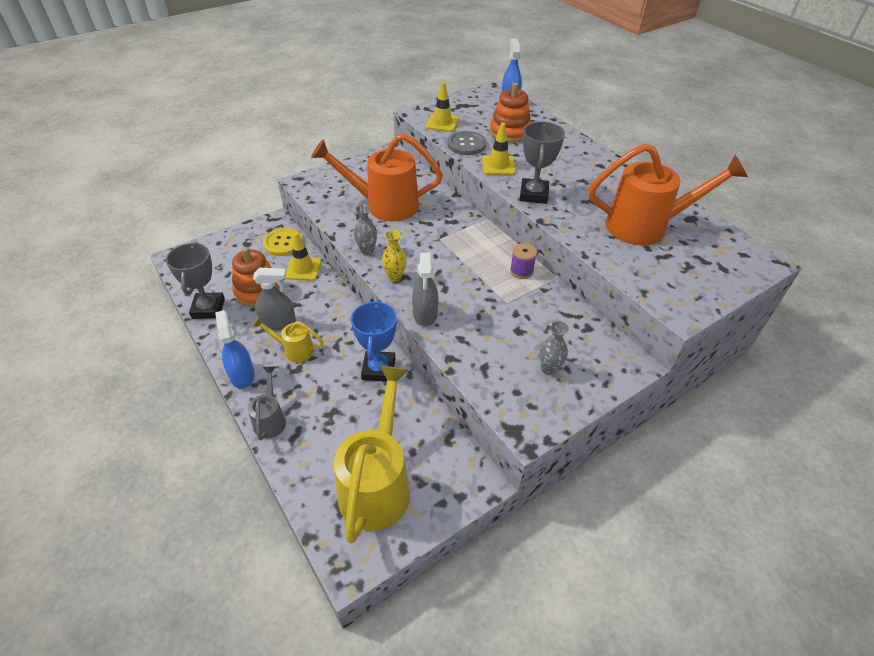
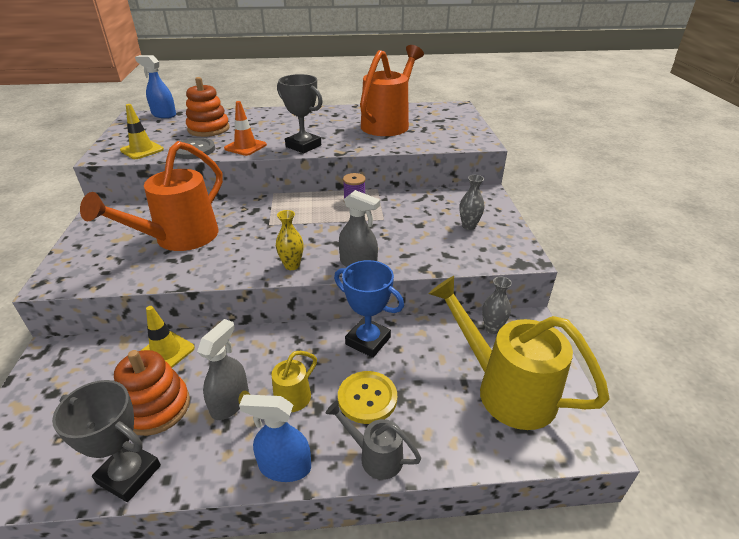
camera: 60 degrees left, 10 degrees down
yellow button [263,228,303,256] -> yellow button moved to [338,371,397,424]
grey vase [354,204,377,255] -> grey vase moved to [482,277,512,334]
yellow traffic cone [482,123,516,175] -> orange traffic cone [224,101,267,156]

